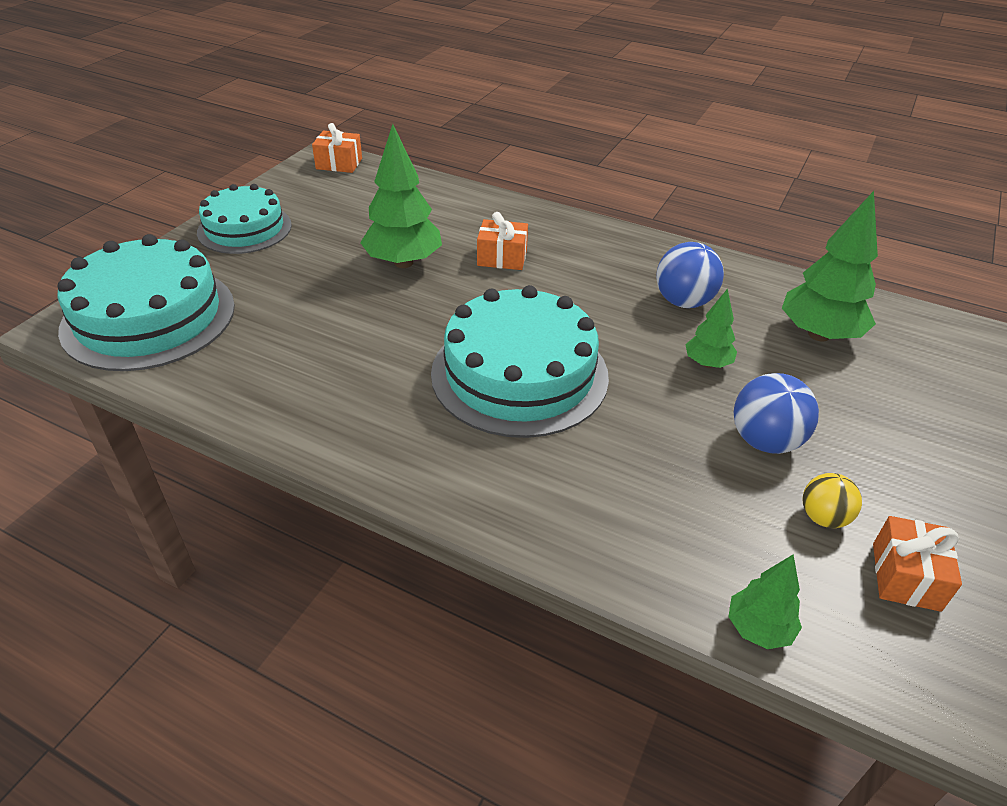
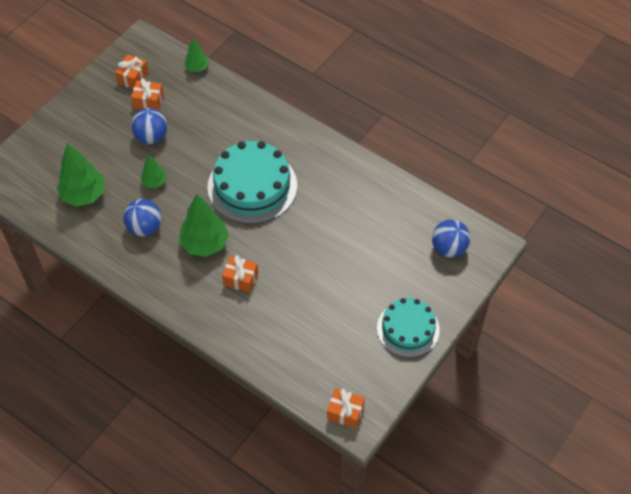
camera: 170 degrees left, 15 degrees up
turquoise cake [57,234,235,371] -> blue ball [432,219,470,258]
green tree [360,124,442,268] -> green tree moved to [179,194,229,257]
yellow ball [802,473,862,528] -> orange gift [131,78,164,111]

